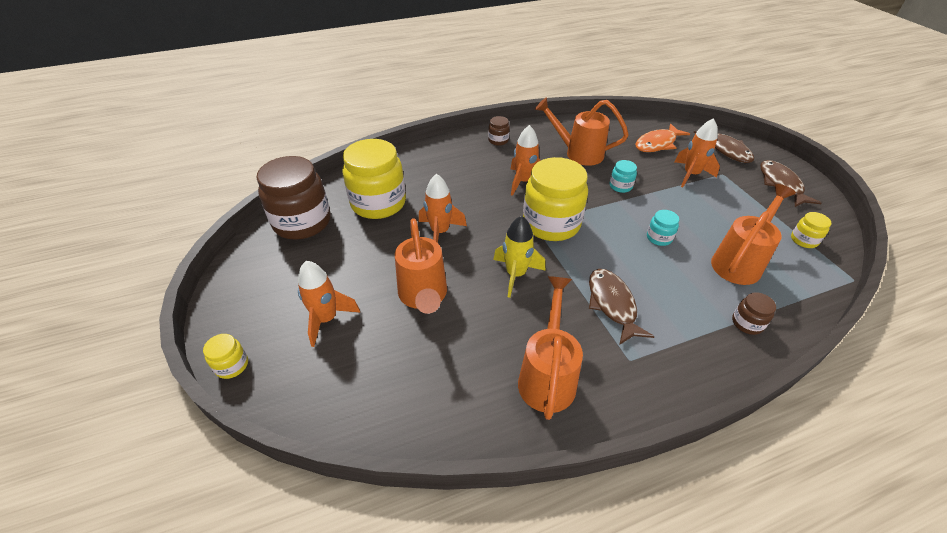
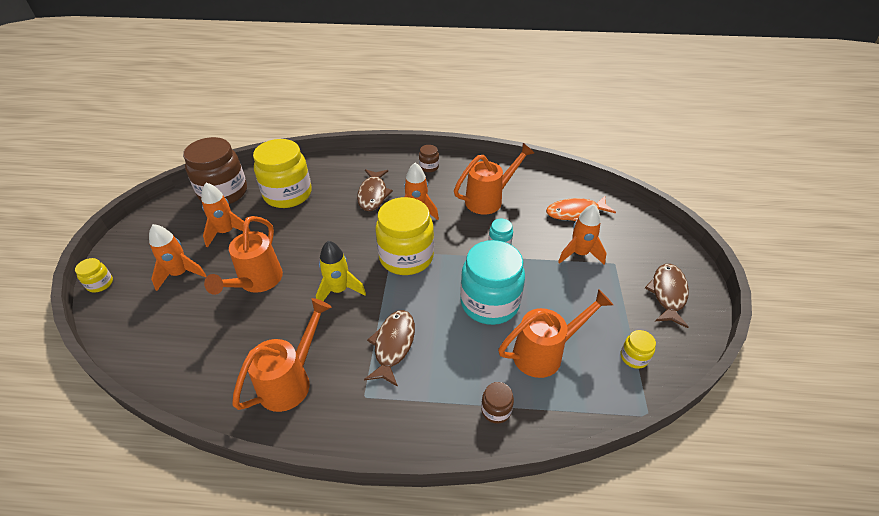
camera: 25 degrees right, 0 degrees up
orange rocket [419,174,467,243] -> orange rocket moved to [201,183,251,248]
orange watering can [535,97,629,166] -> orange watering can turned 105 degrees clockwise [454,143,535,214]
turquoise jar [647,210,679,246] -> turquoise jar [460,240,525,325], size x2.31
brown fish [693,131,754,163] -> brown fish moved to [357,169,393,211]

